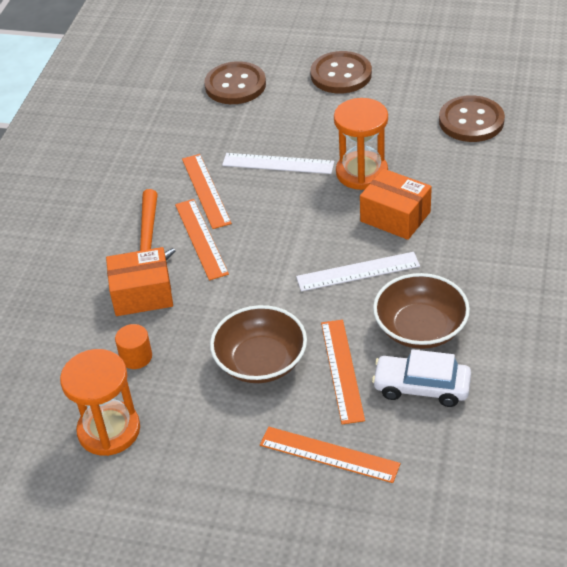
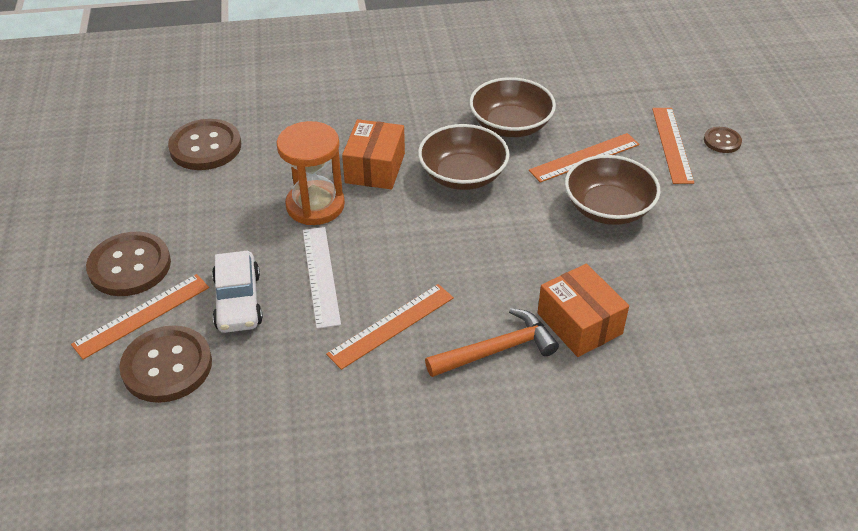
camera: 115 degrees left, 0 degrees up
orange hourglass [60,349,140,456] -> none
orange cylinder [115,324,152,369] -> none
orange ruler [175,199,229,280] -> orange ruler moved to [71,274,209,360]
white ruler [296,252,420,291] -> brown bowl [418,124,510,190]
white car [372,349,471,407] -> white car moved to [212,251,263,333]
none -> brown button [704,127,742,153]

